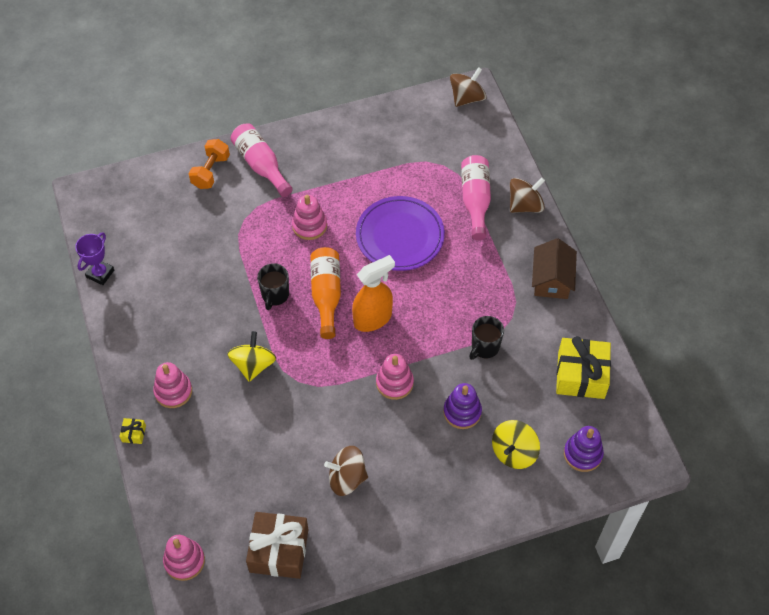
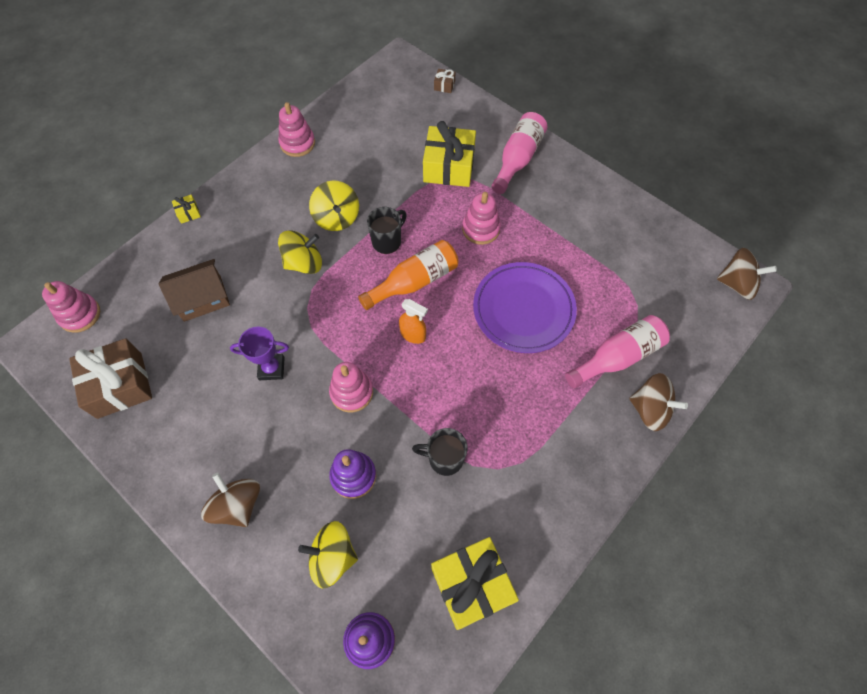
camera: 60 degrees right, 5 degrees up
purple trophy [75,232,114,285] -> purple trophy moved to [230,327,289,380]
pink stacking toy [153,362,192,408] -> pink stacking toy moved to [279,102,315,157]
orange dumbbell [189,139,230,189] -> none
black mug [257,263,289,310] -> black mug turned 150 degrees clockwise [367,207,407,254]
brown spinning top [324,446,368,496] -> brown spinning top moved to [201,473,260,527]
orange spray bottle [352,255,395,332] -> orange spray bottle [399,299,428,344], size x0.59
brown house [532,238,577,299] -> brown house moved to [159,259,230,322]
none -> yellow spinning top [309,181,359,231]
none -> yellow gift [423,121,476,187]
none -> brown gift [434,69,456,93]

